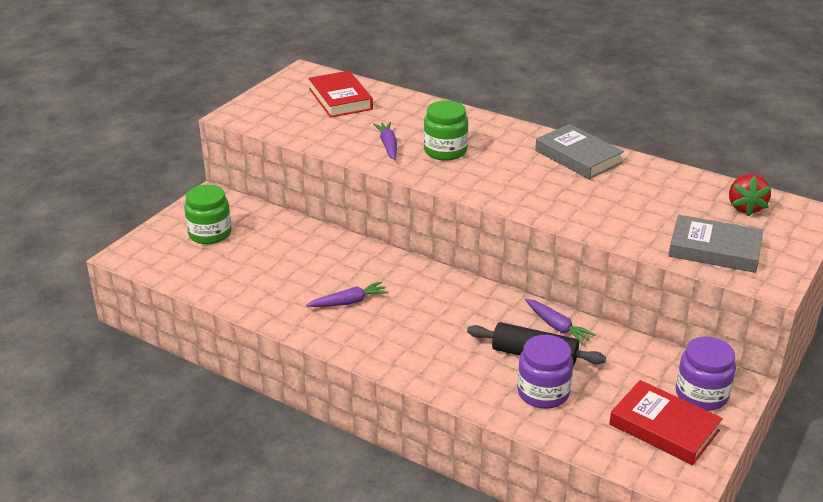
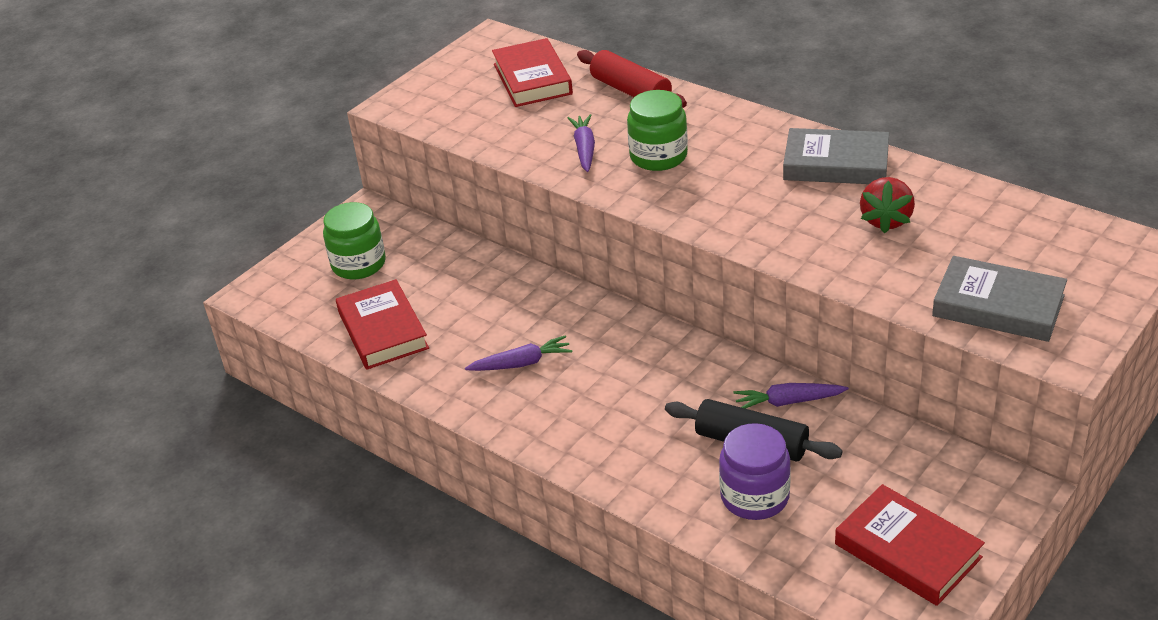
camera: 10 degrees right, 5 degrees up
purple carrot [525,299,595,344] -> purple carrot turned 120 degrees clockwise [733,383,849,409]
grey book [535,124,624,179] -> grey book turned 45 degrees counterclockwise [783,128,889,184]
purple jar [676,337,736,411] -> none
red strawberry [729,174,772,216] -> red strawberry moved to [860,177,915,234]
none -> red book [336,279,429,370]
none -> red rolling pin [577,50,687,108]

